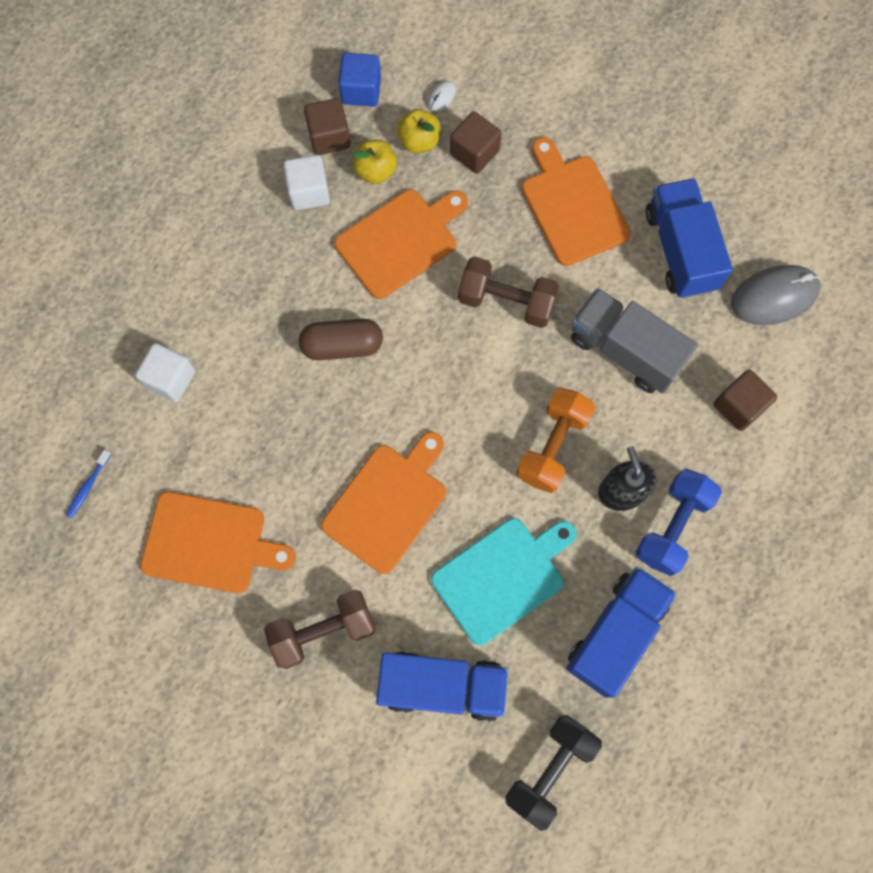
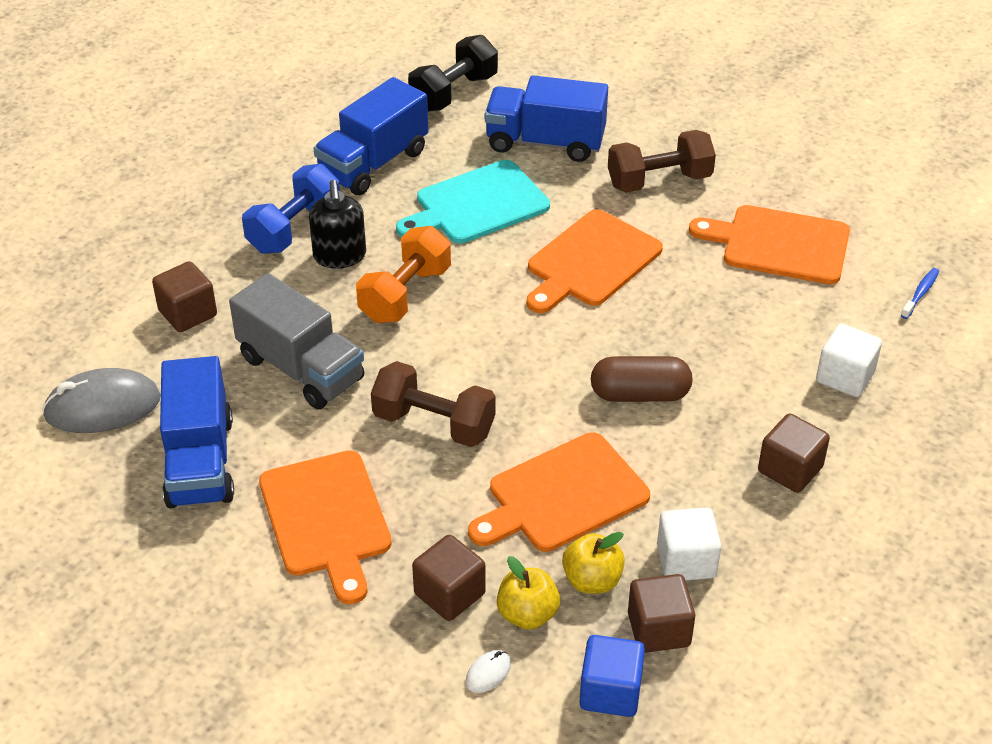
camera: 175 degrees left, 30 degrees down
none -> brown cube [758,413,830,493]

